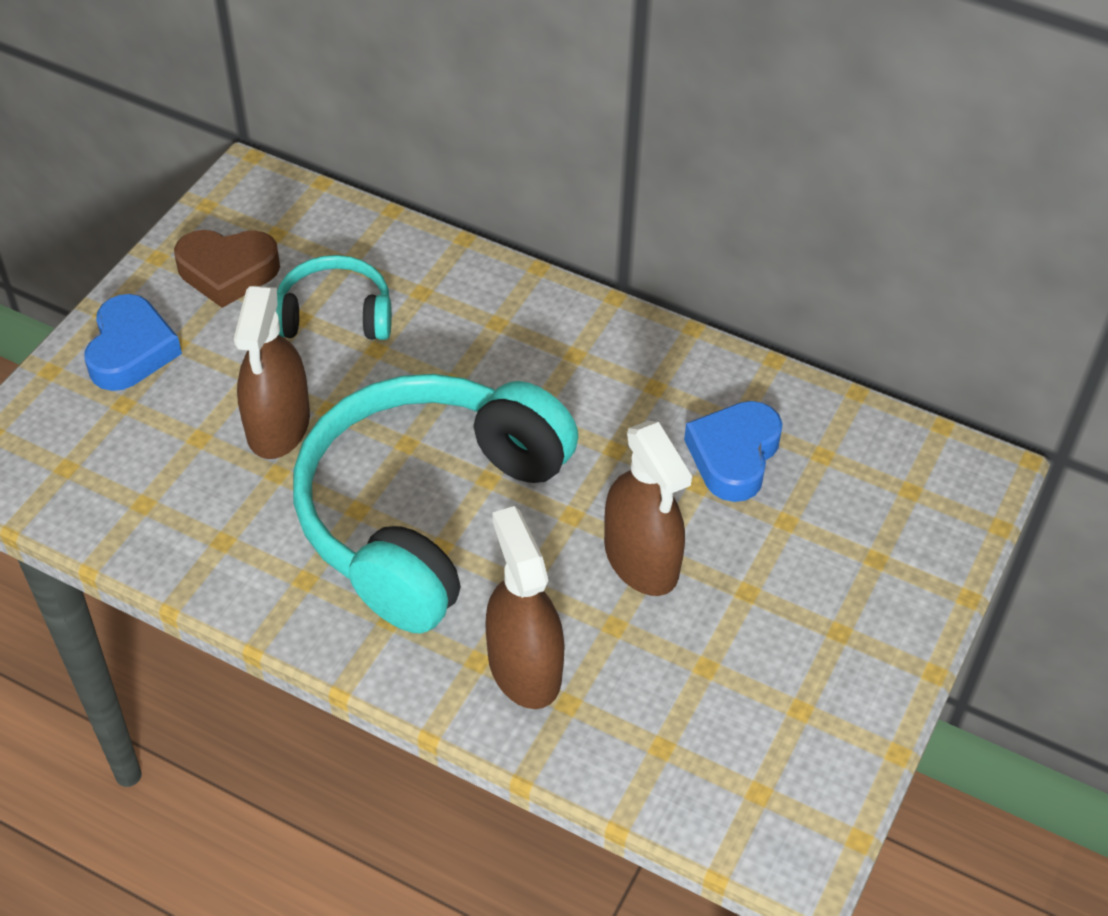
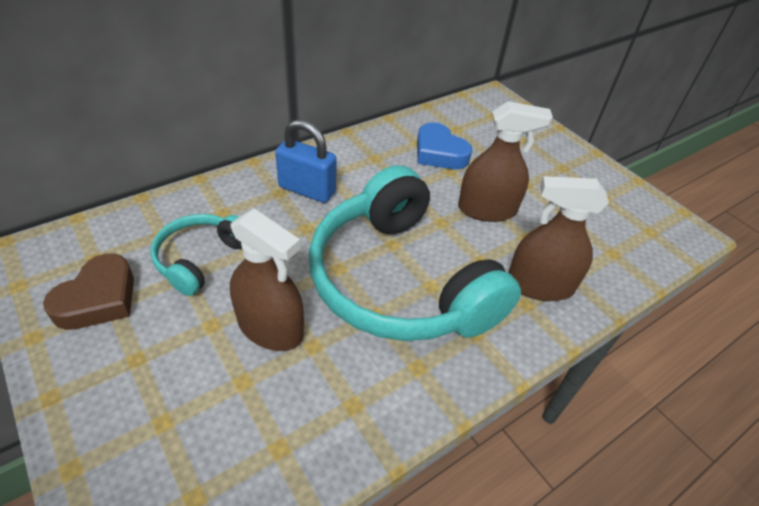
camera: 65 degrees left, 5 degrees down
blue heart [85,294,182,391] -> none
none -> blue padlock [275,119,337,203]

